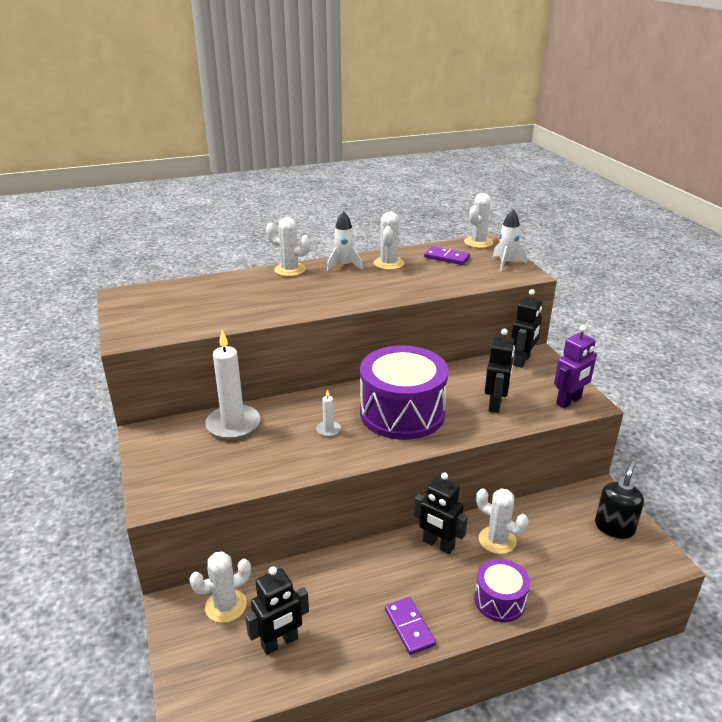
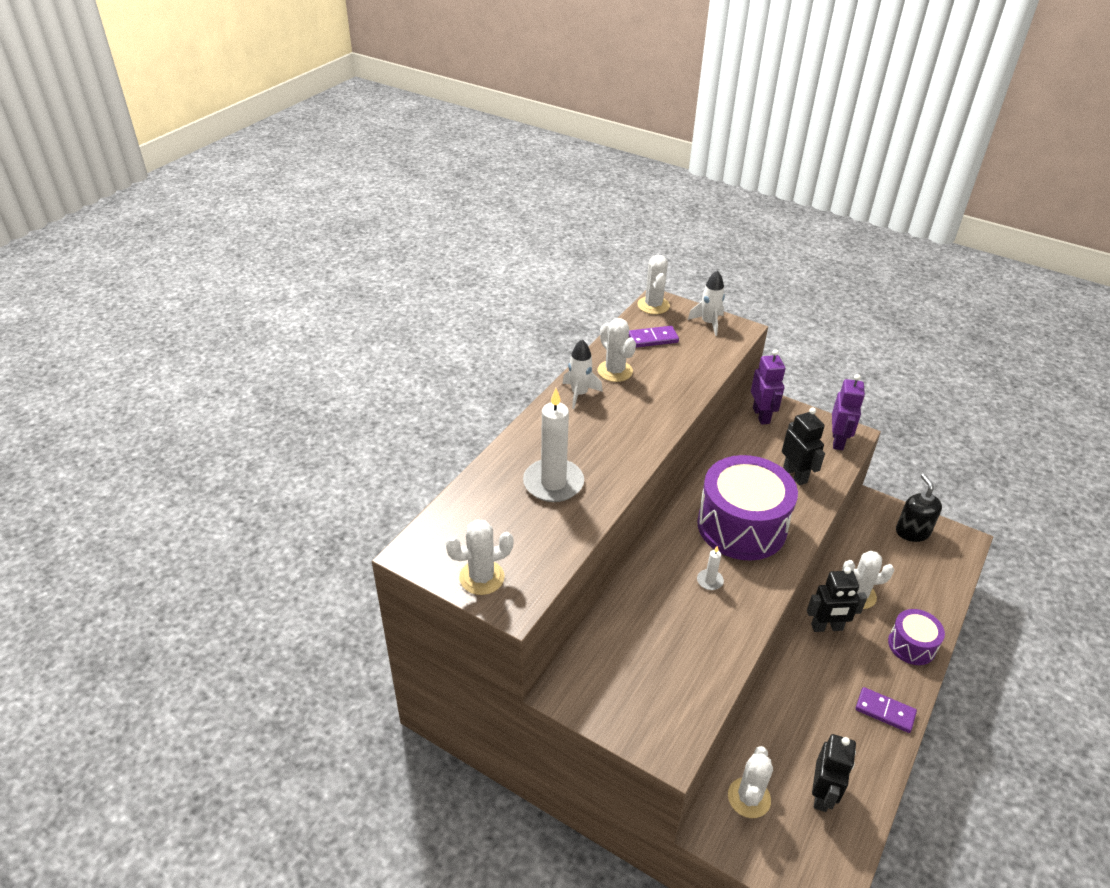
camera: 40 degrees left, 10 degrees up
white candle [205,330,260,440] -> white candle moved to [523,388,584,502]
white cactus [266,217,310,276] -> white cactus moved to [446,519,513,595]
black robot [511,289,542,368] -> purple robot [751,349,785,425]

